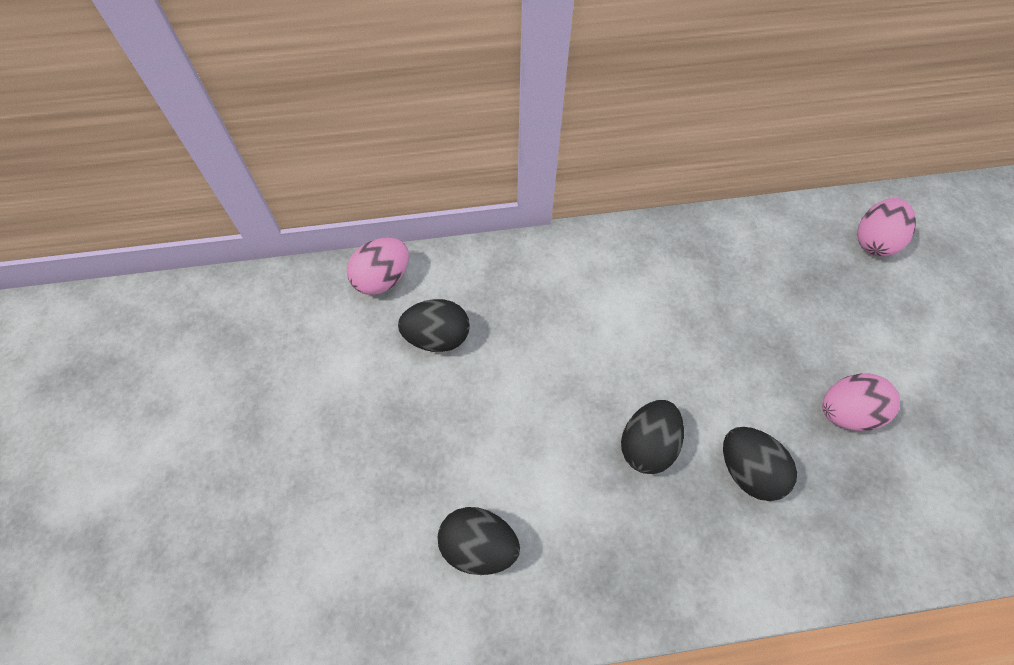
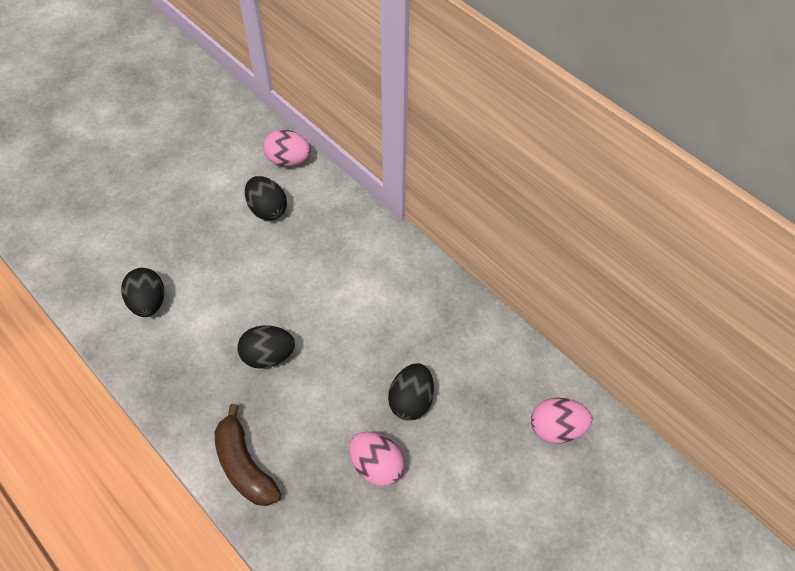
camera: 55 degrees right, 5 degrees down
black egg [723,427,797,501] -> black egg moved to [388,363,434,420]
none -> brown banana [215,404,281,506]

